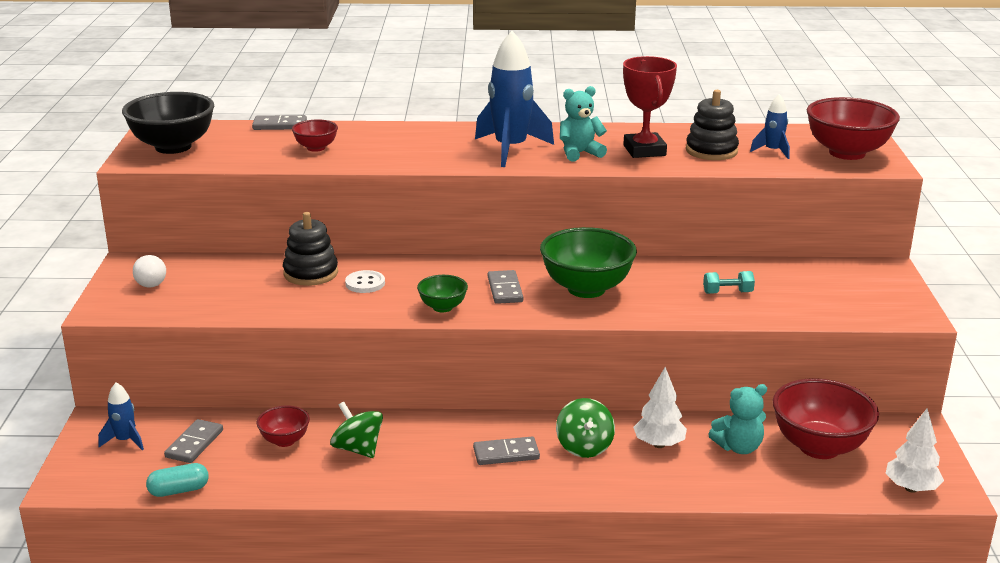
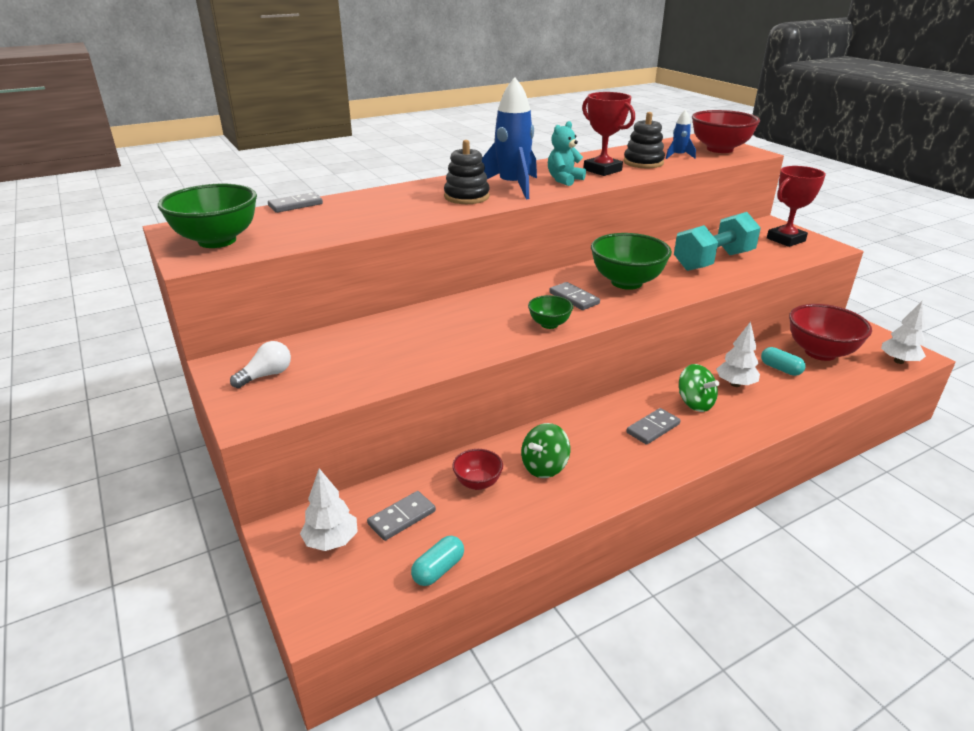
camera: 30 degrees left, 5 degrees up
blue rocket [98,383,144,450] -> white tree [300,468,358,551]
black bowl [122,92,214,154] -> green bowl [158,184,257,248]
white light bulb [133,255,166,287] -> white light bulb turned 90 degrees counterclockwise [230,341,291,388]
grey domino [164,419,223,463] -> grey domino turned 60 degrees clockwise [367,491,436,541]
black stacking toy [283,212,338,286] -> black stacking toy moved to [444,140,490,204]
red bowl [292,119,338,152] -> none
green spinning top [330,402,383,458] -> green spinning top turned 60 degrees counterclockwise [521,423,570,478]
white button [345,270,385,293] -> none
turquoise dumbbell [703,271,755,294] -> turquoise dumbbell [674,212,761,271], size x2.41
turquoise teddy bear [708,384,767,454] -> turquoise capsule [761,347,805,376]
none -> red trophy [767,166,826,247]

